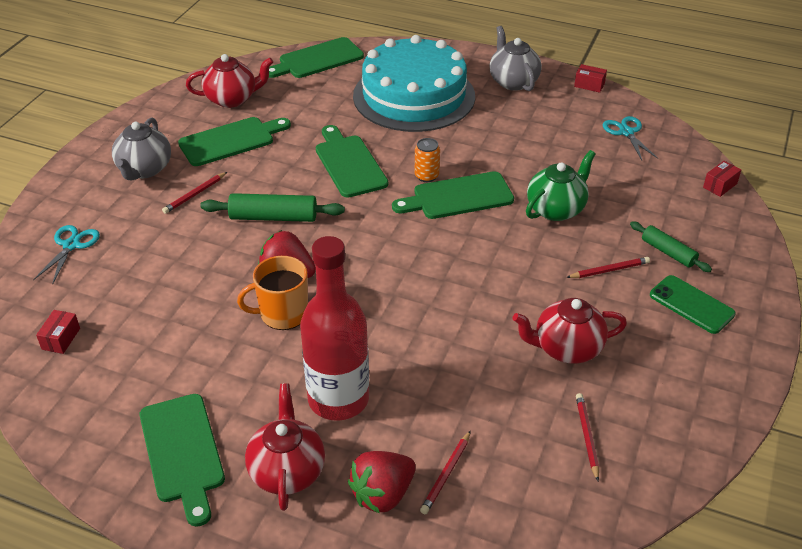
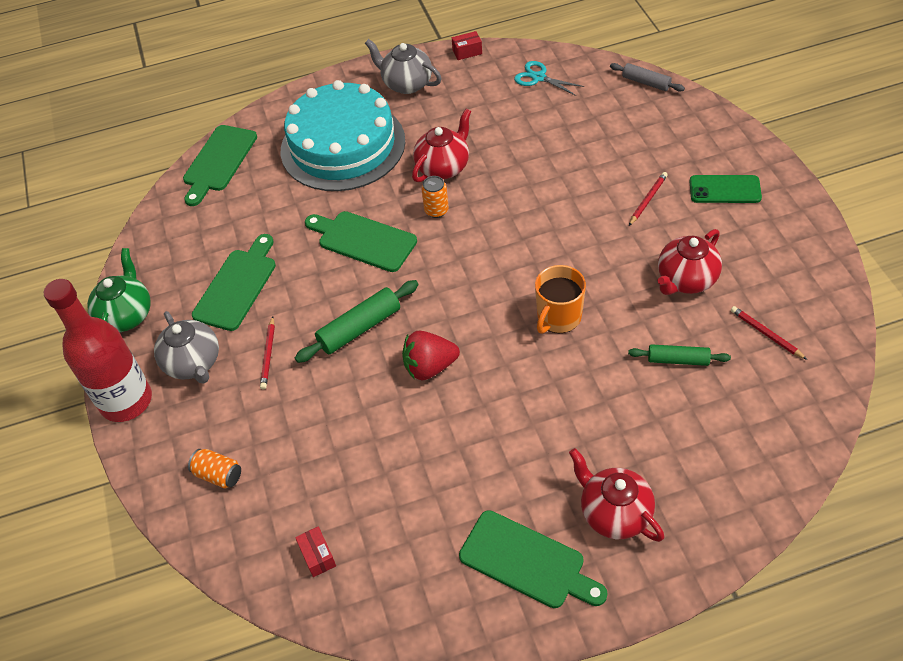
camera: 35 degrees left, 10 degrees up
turquoise scissors [33,225,100,285] -> orange can [188,449,241,488]
red teapot [186,54,273,108] -> red teapot moved to [412,109,471,182]
orange mug [237,256,308,330] -> orange mug moved to [535,265,586,334]
red bottle [300,236,369,421] -> red bottle moved to [44,279,152,422]
red strawberry [348,451,416,514] -> none
green cutting board [392,171,514,219] -> none
red pencil [420,430,471,514] -> none
green teapot [526,150,596,221] -> green teapot moved to [87,248,151,332]
green rolling pin [630,221,712,272] -> green rolling pin moved to [628,344,731,366]
red box [703,161,741,197] -> grey rolling pin [610,63,685,92]

